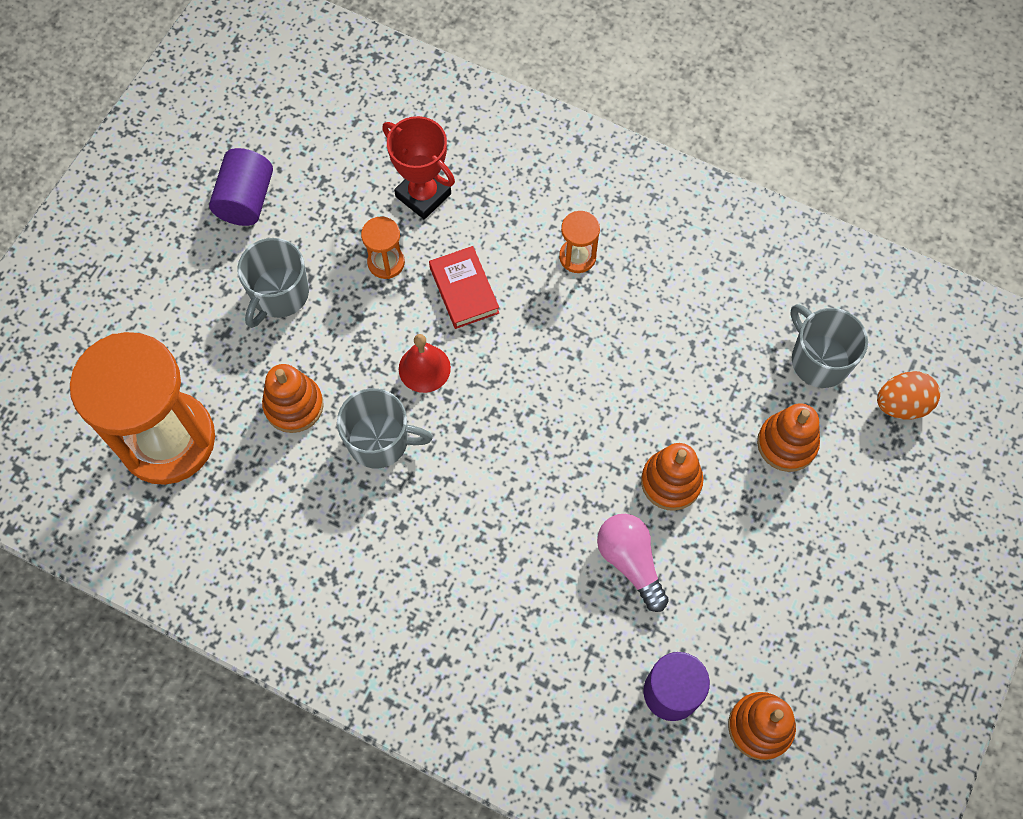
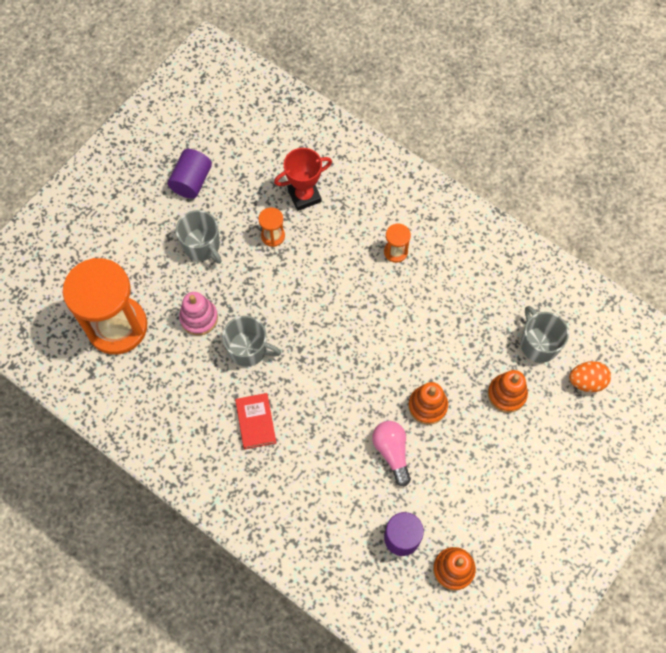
camera: 10 degrees right, 0 degrees up
grey mug [237,238,309,328] -> grey mug turned 75 degrees counterclockwise [176,210,222,264]
orange stacking toy [262,364,324,433] -> pink stacking toy [179,292,218,336]
red trophy [382,116,455,219] -> red trophy turned 75 degrees counterclockwise [274,148,332,211]
red bell [399,334,451,393] -> none
red book [429,246,499,329] -> red book moved to [235,393,276,449]

